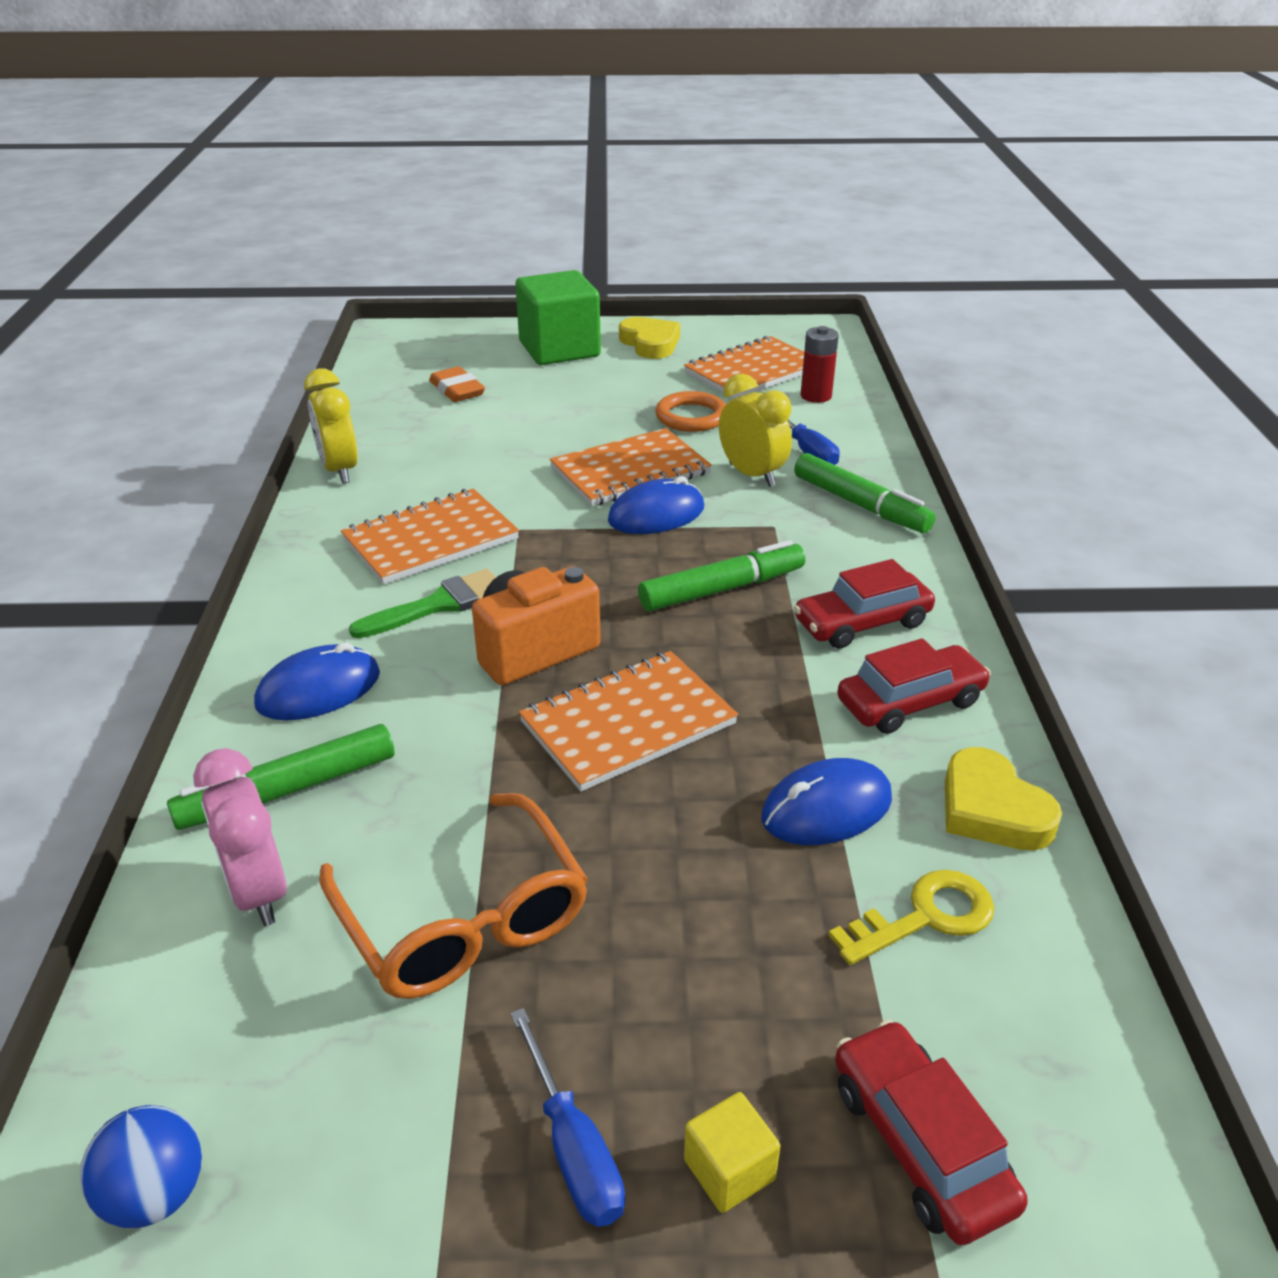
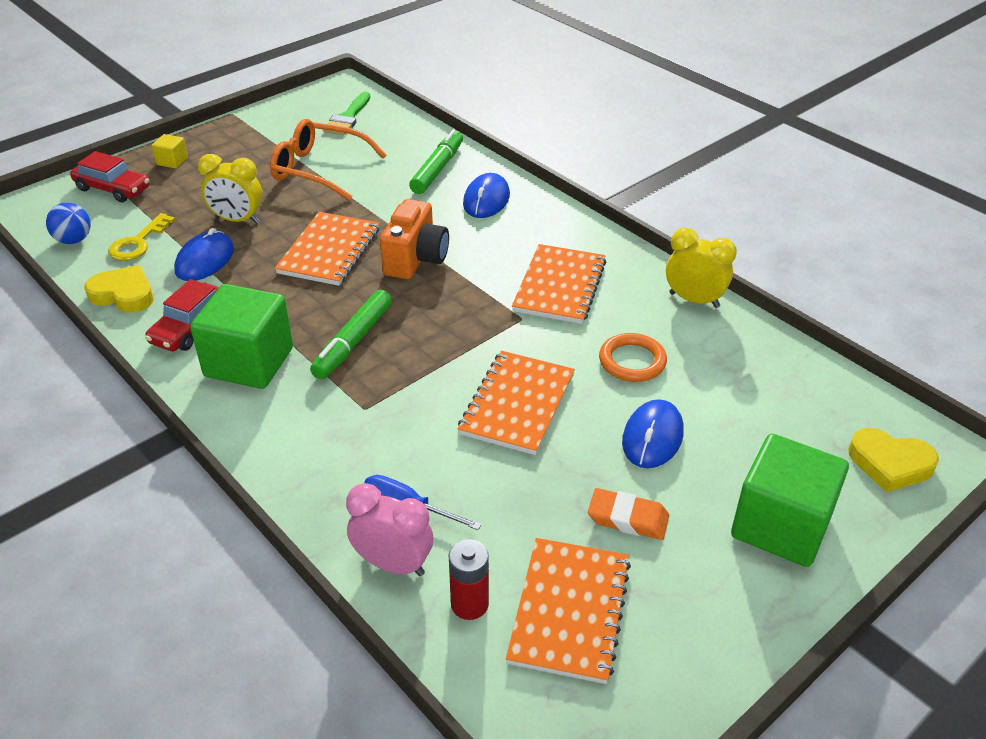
camera: 140 degrees right, 5 degrees up
blue ball [80,1105,202,1228] -> blue ball moved to [46,203,91,244]
pink clock [193,748,287,926] -> pink clock moved to [346,483,433,576]
green brush [349,569,496,638] -> green brush moved to [323,92,370,135]
orange eraser [429,366,485,402] -> orange eraser moved to [588,488,669,540]
blue screwdriver [511,1008,625,1227] -> none
blue mouse [608,476,704,534] -> blue mouse moved to [622,399,684,468]
yellow heart [619,317,680,359] -> yellow heart moved to [848,428,939,493]
orange ring [655,391,726,432] -> orange ring moved to [599,333,667,382]
yellow clock [719,374,792,487] -> yellow clock moved to [198,154,263,224]
green marker [794,453,936,533] -> none
red car [794,559,935,649] -> green cube [190,284,293,389]

